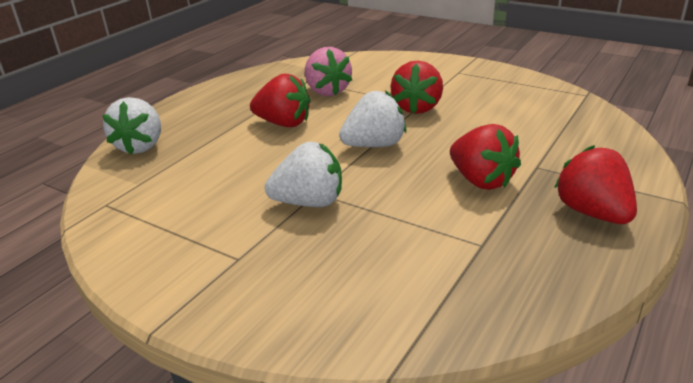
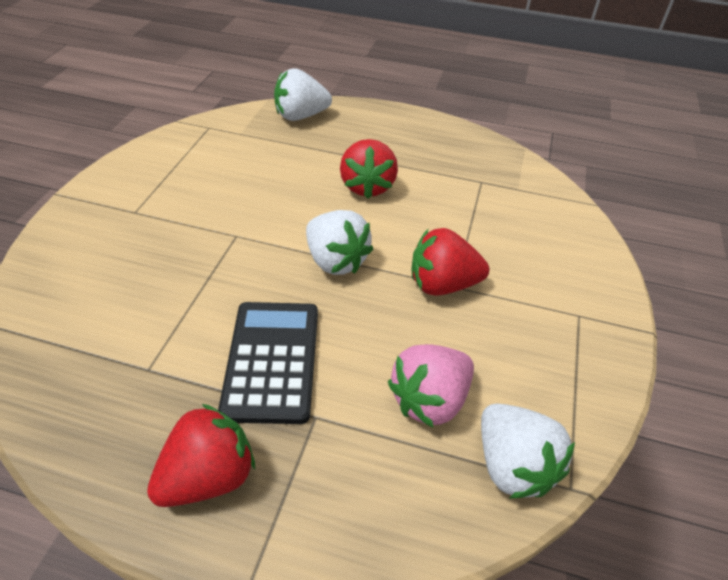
camera: 70 degrees right, 15 degrees up
white strawberry [265,142,342,207] -> white strawberry moved to [481,404,575,498]
pink strawberry [305,47,352,96] -> pink strawberry moved to [388,344,474,427]
red strawberry [450,124,521,190] -> black calculator [218,302,318,424]

